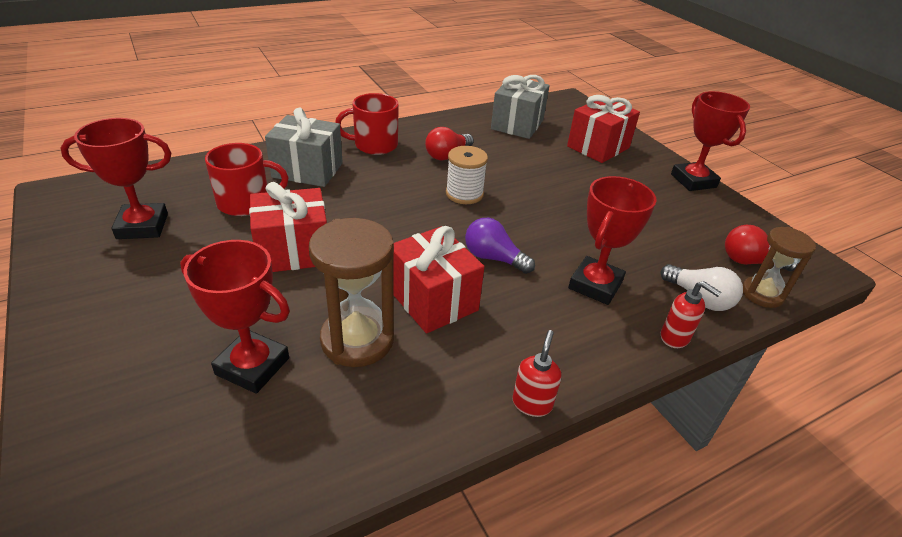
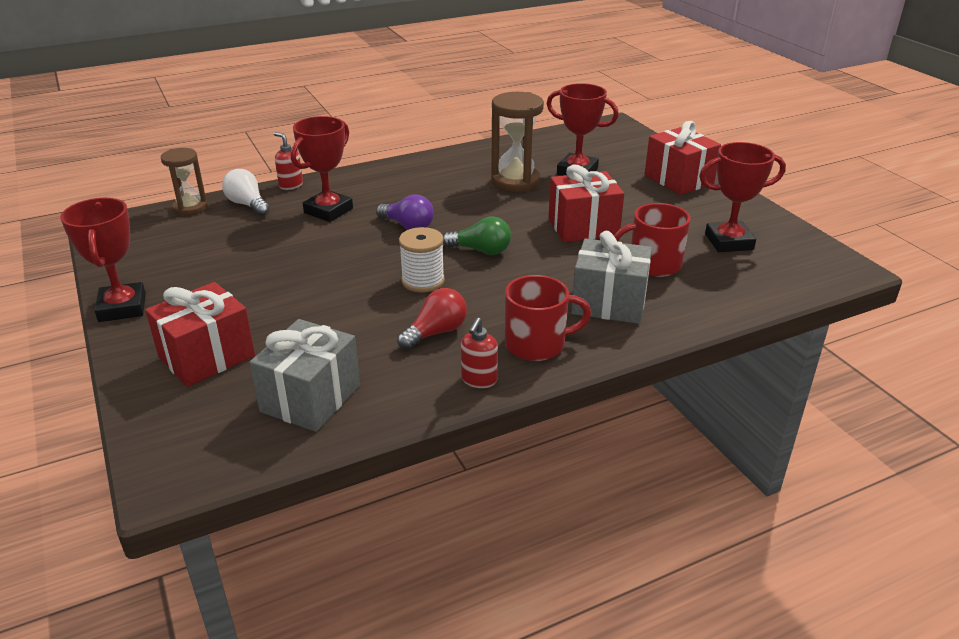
camera: 175 degrees left, 5 degrees down
red gift [393,226,484,333] -> red gift moved to [645,121,721,195]
red soap dispenser [512,330,561,417] -> red soap dispenser moved to [461,317,498,388]
red light bulb [725,225,798,271] -> none
none -> green light bulb [443,216,511,255]

